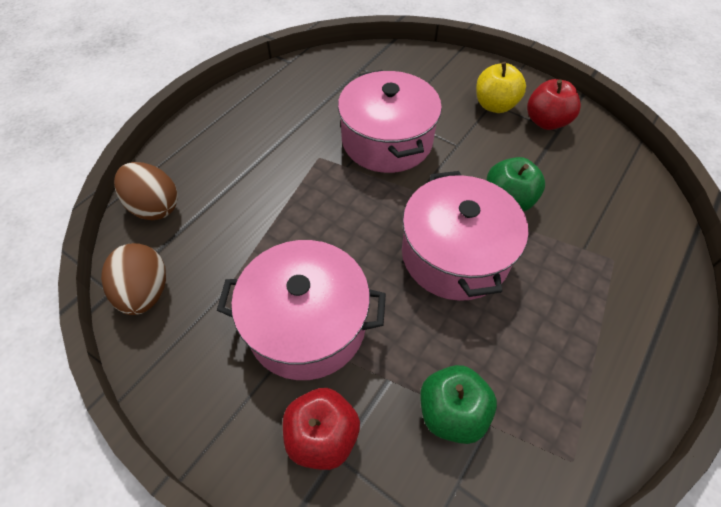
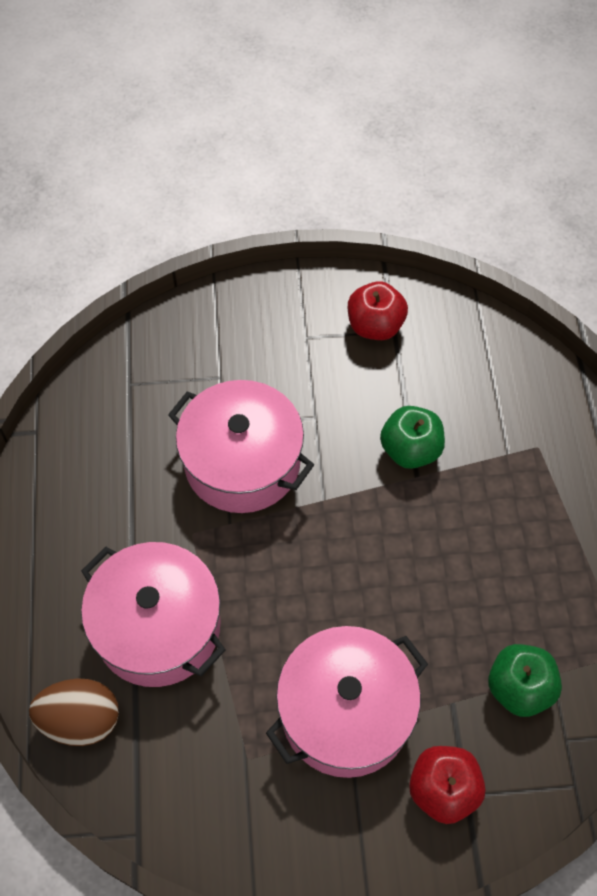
camera: 40 degrees left, 5 degrees up
brown egg [101,243,166,315] -> none
pink pot [402,171,528,301] -> pink pot moved to [81,542,225,687]
yellow apple [476,62,526,113] -> none

